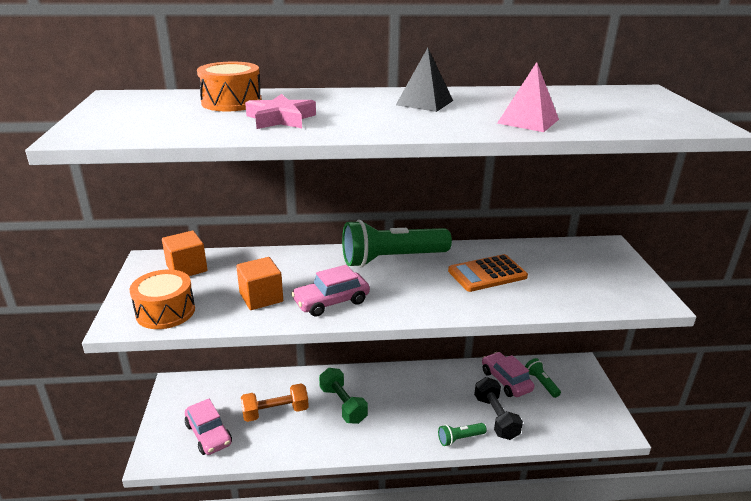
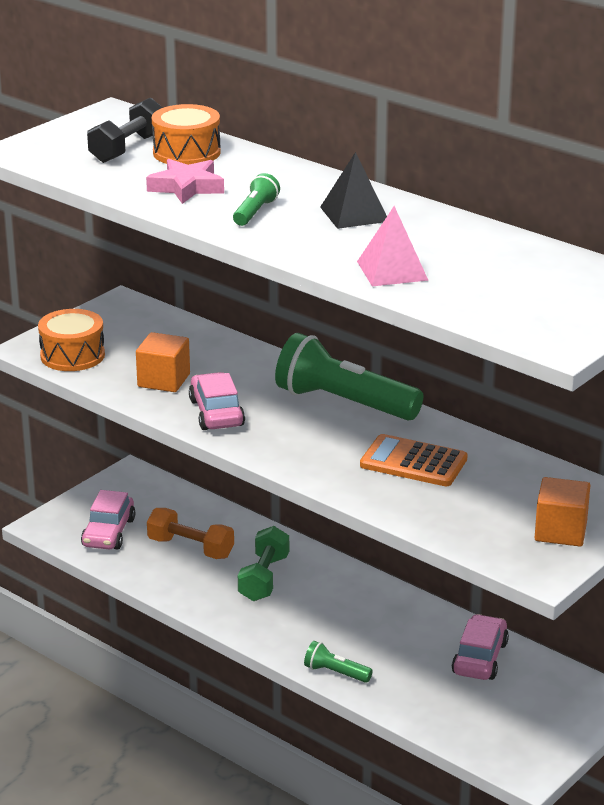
camera: 45 degrees right, 0 degrees up
orange cube [162,231,207,276] -> orange cube moved to [535,477,590,547]
pink car [291,265,370,317] -> pink car turned 60 degrees clockwise [189,372,245,430]
black dumbbell [474,377,523,440] -> black dumbbell moved to [87,97,163,163]
green flashlight [525,358,561,398] -> green flashlight moved to [233,173,280,226]

